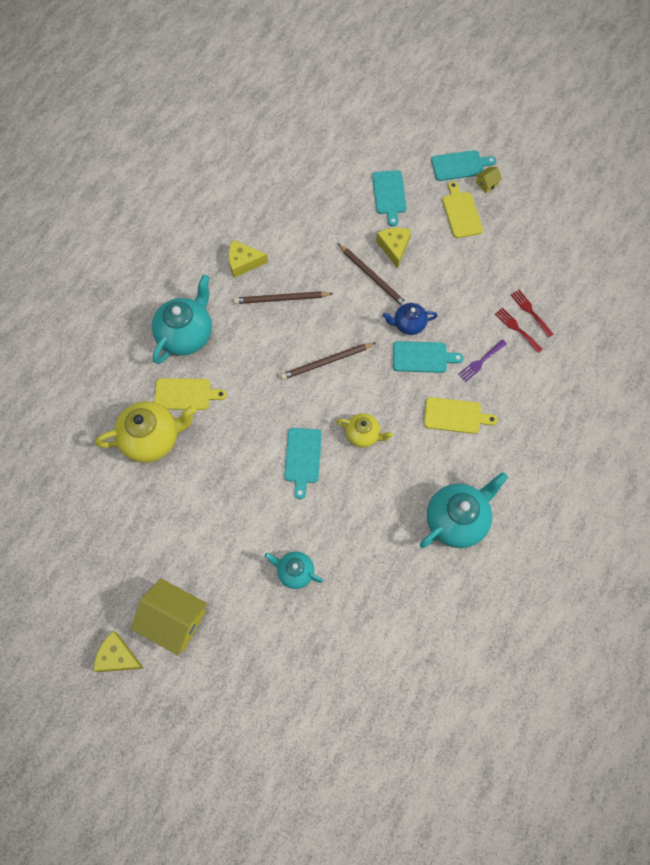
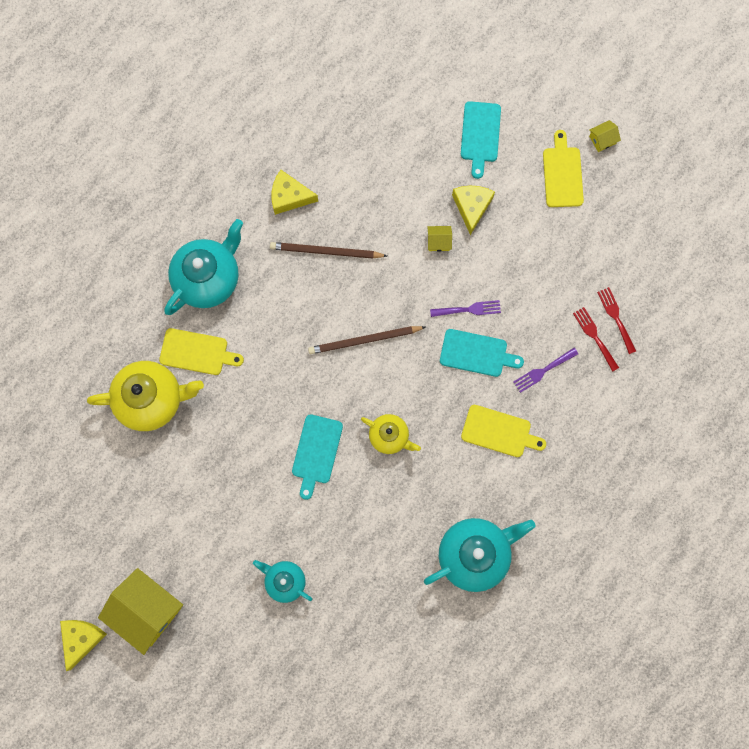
camera: 10 degrees right, 10 degrees up
yellow cheese [93,631,144,672] -> yellow cheese turned 75 degrees clockwise [60,620,107,671]
brown pencil [337,243,407,306] -> yellow house [427,226,452,251]
blue teapot [383,303,438,335] -> purple fork [430,300,501,317]
turquoise cutting board [431,150,496,181] -> none

